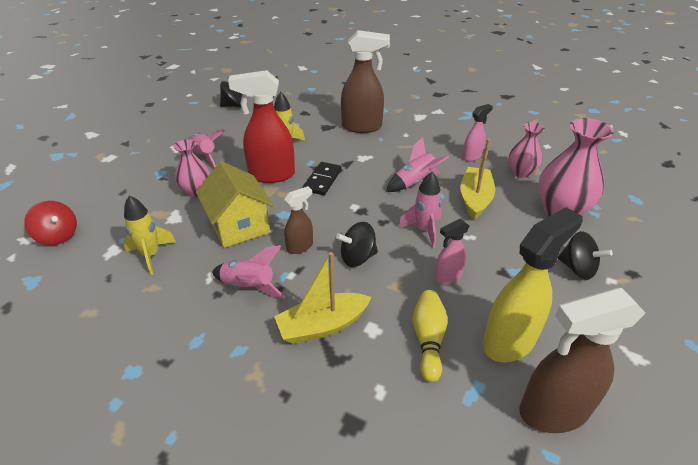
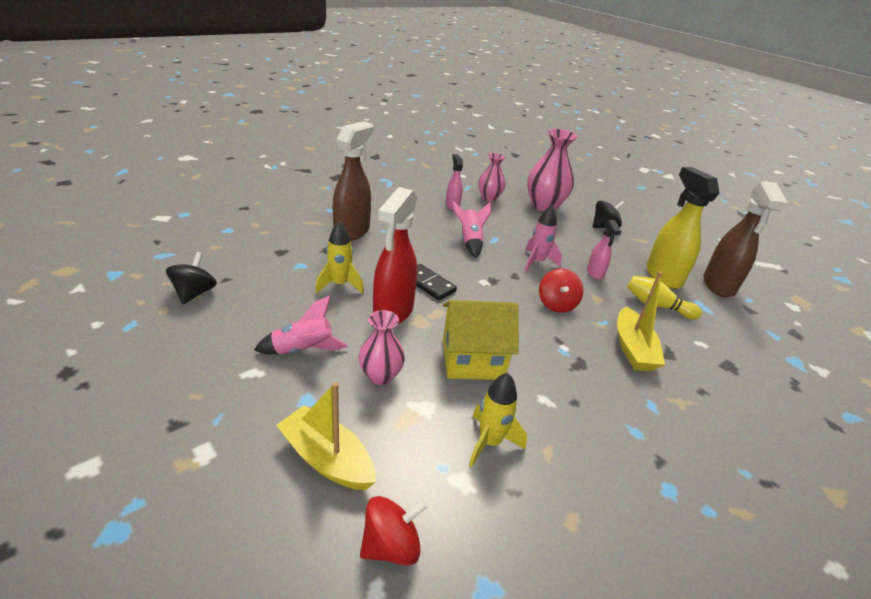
camera: 70 degrees left, 5 degrees down
pink rocket [212,245,286,299] -> none
brown spray bottle [284,186,313,254] -> none
black spinning top [336,222,378,267] -> red spinning top [539,269,583,313]
yellow boat [460,139,495,220] -> yellow boat moved to [276,382,376,490]

